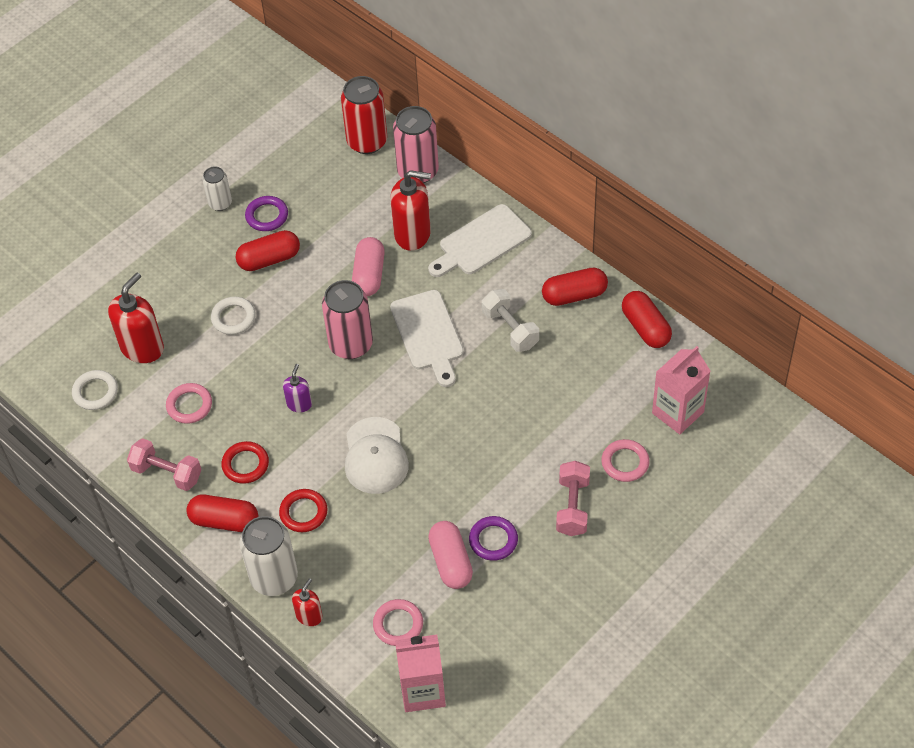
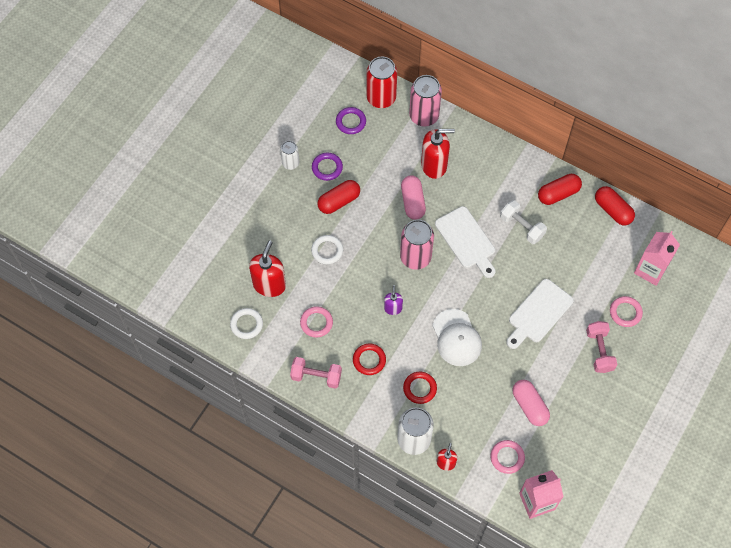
camera: 15 degrees left, 10 degrees up
red capsule [186,495,258,532] -> none
white cutting board [428,204,532,277] -> white cutting board moved to [506,279,574,349]
purple ring [469,516,518,561] -> purple ring moved to [336,107,366,134]

